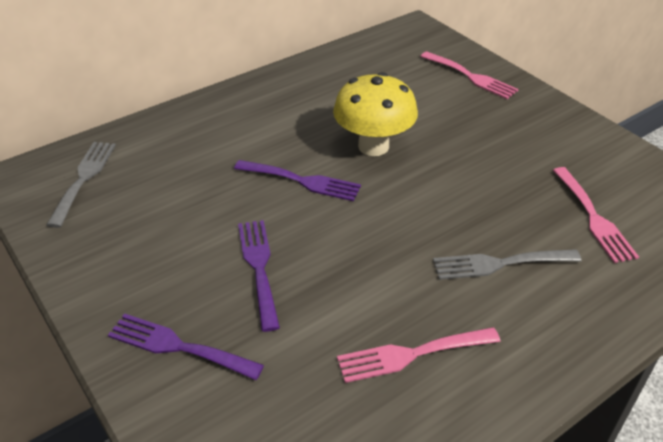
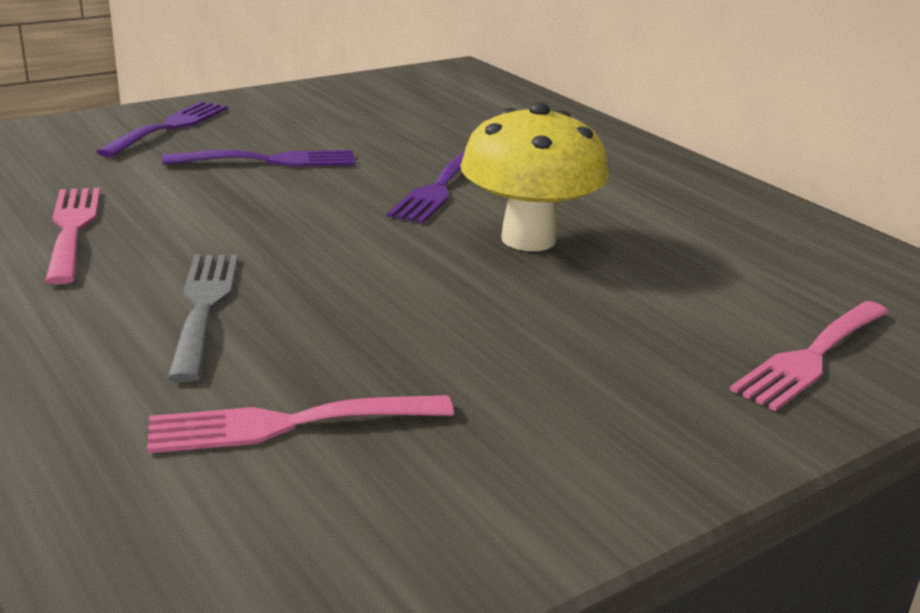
camera: 90 degrees right, 15 degrees down
grey fork [46,142,116,228] -> none

